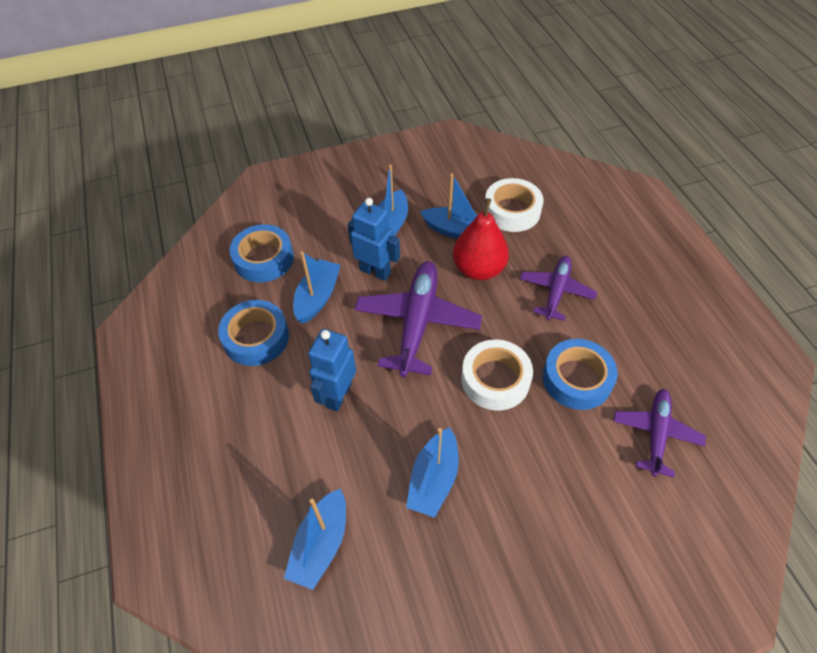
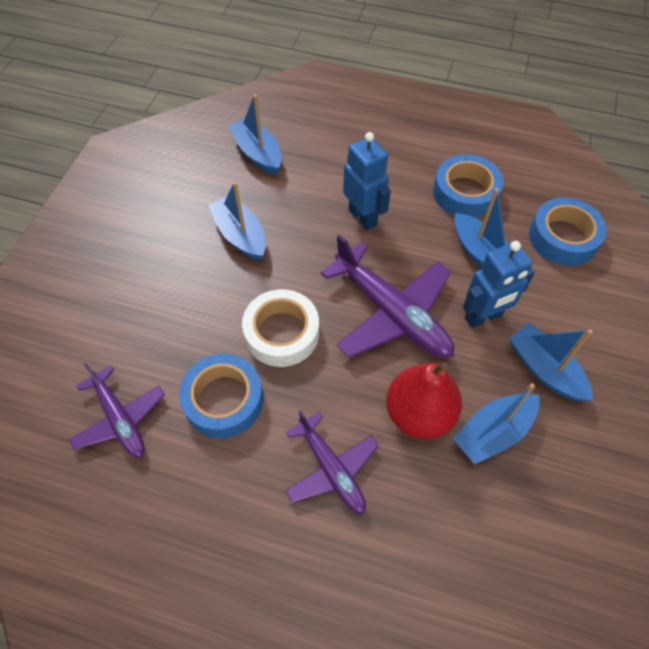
camera: 125 degrees right, 5 degrees up
white tape [484,178,544,232] -> none

